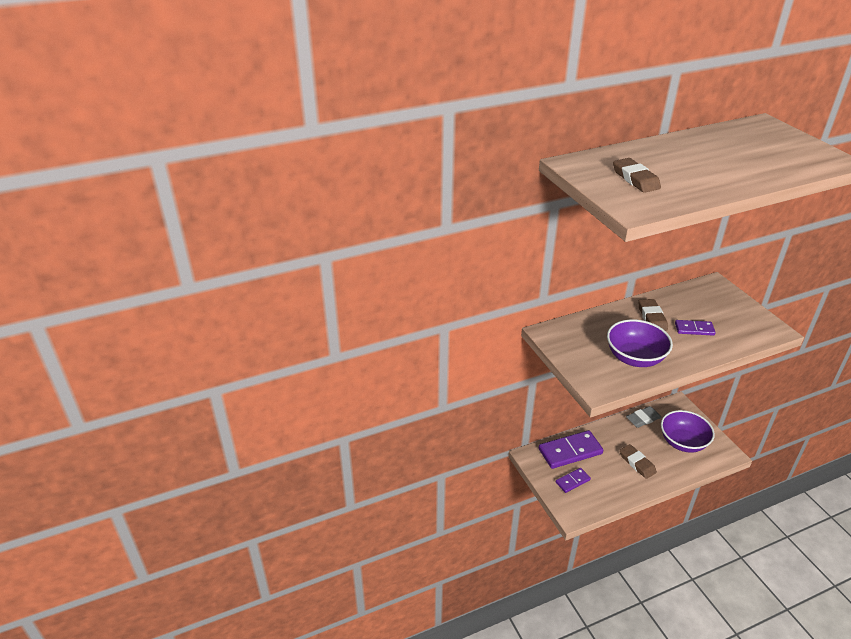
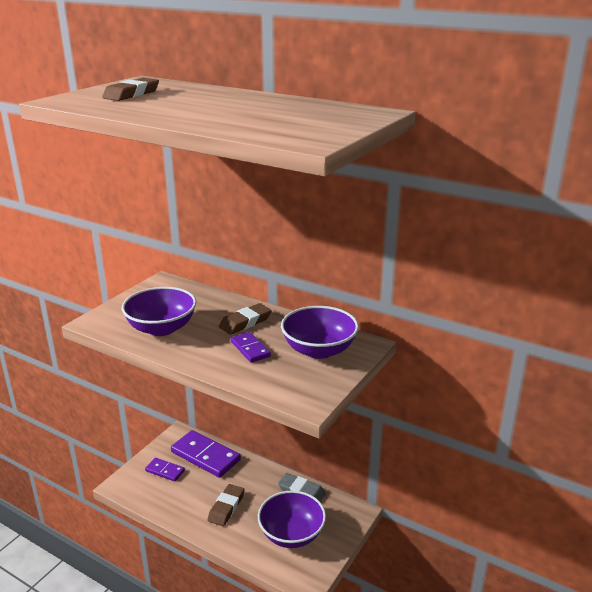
camera: 55 degrees right, 10 degrees down
none -> purple bowl [281,306,359,359]

